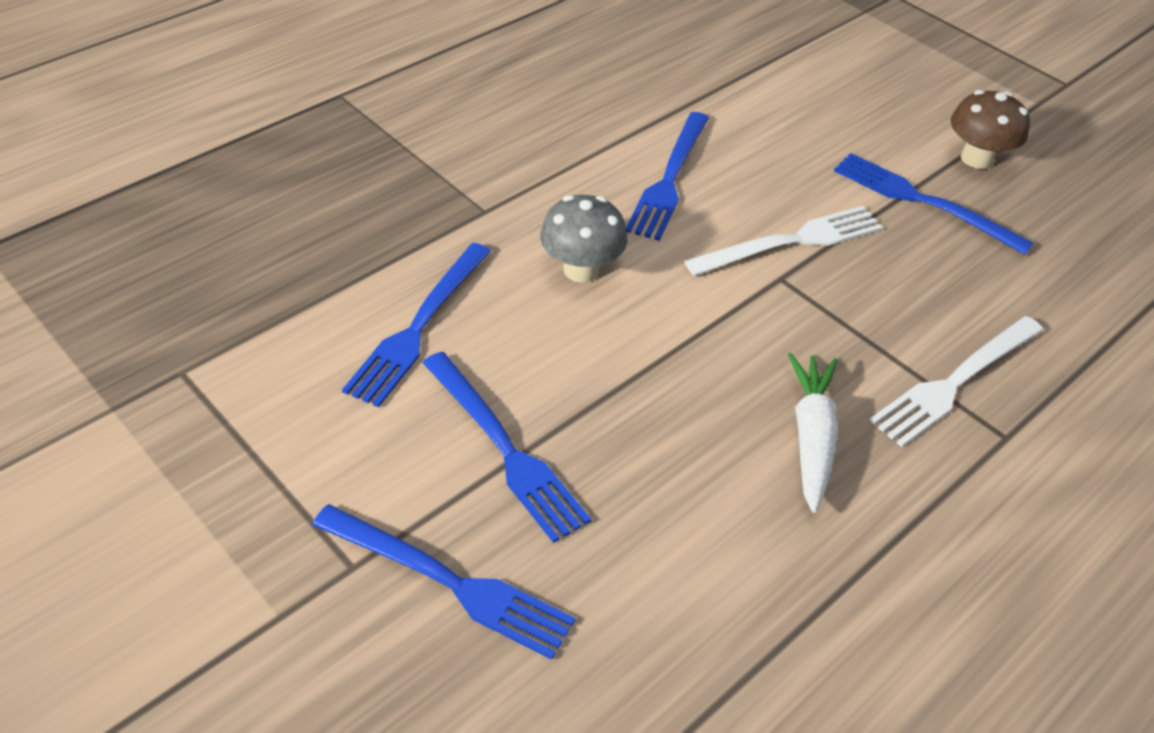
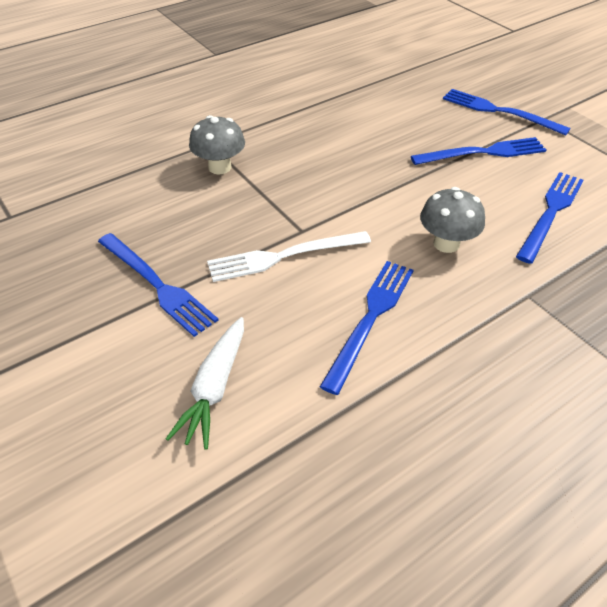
camera: 170 degrees left, 0 degrees up
blue fork [423,352,592,543] -> blue fork turned 105 degrees clockwise [411,137,546,165]
white carrot [788,353,838,513] -> white carrot moved to [166,317,244,450]
white fork [869,316,1043,447] -> grey mushroom [189,115,245,174]
brown mushroom [951,90,1030,169] -> none

